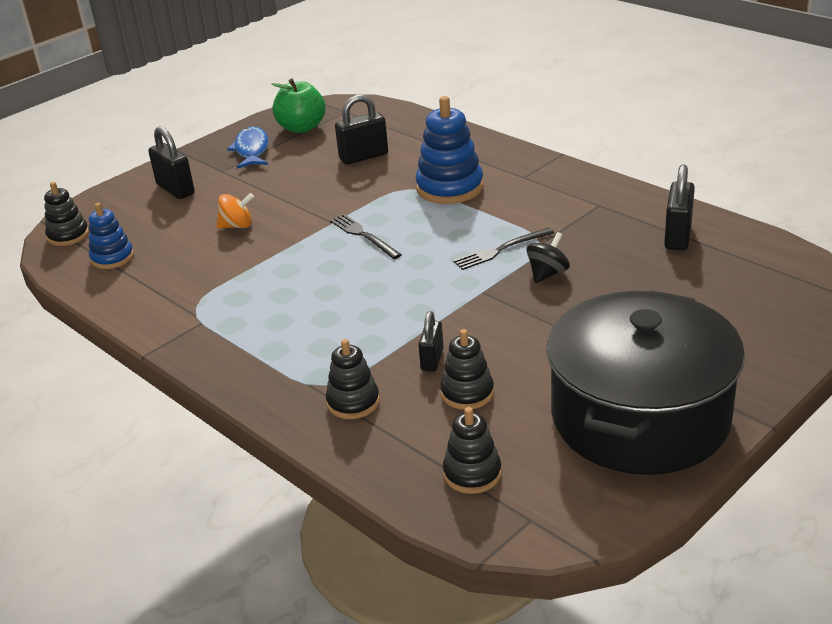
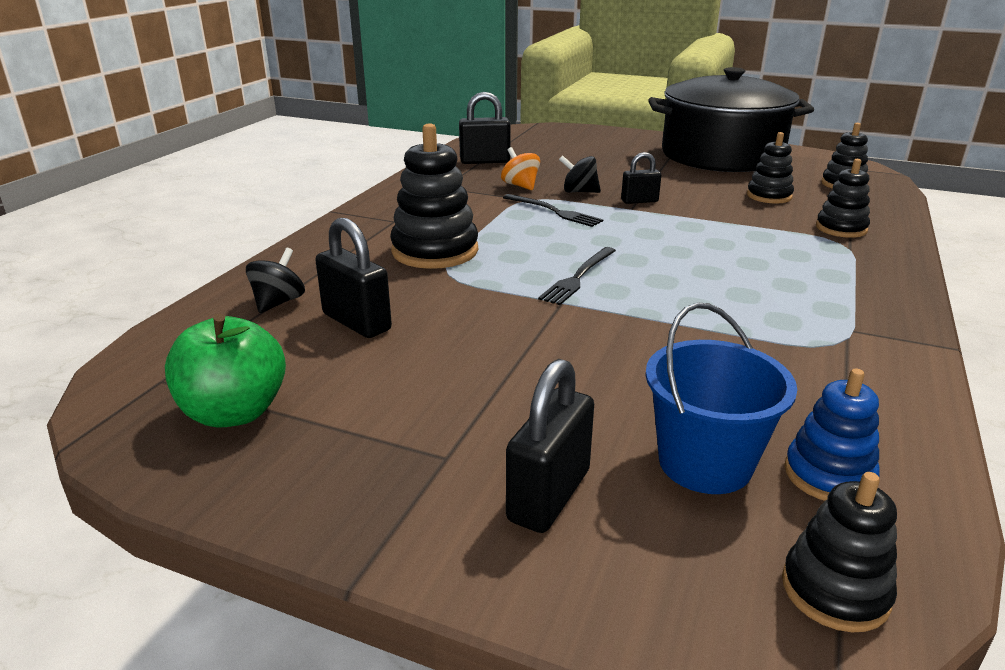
camera: 115 degrees left, 5 degrees down
orange spinning top [217,193,254,229] -> orange spinning top moved to [501,147,540,190]
blue fish [227,127,269,169] -> none
blue stacking toy [416,96,483,204] -> black stacking toy [390,123,478,269]
black padlock [418,311,444,372] -> black padlock moved to [621,152,661,204]
none -> black spinning top [246,248,305,313]
none -> blue bucket [645,302,797,494]

